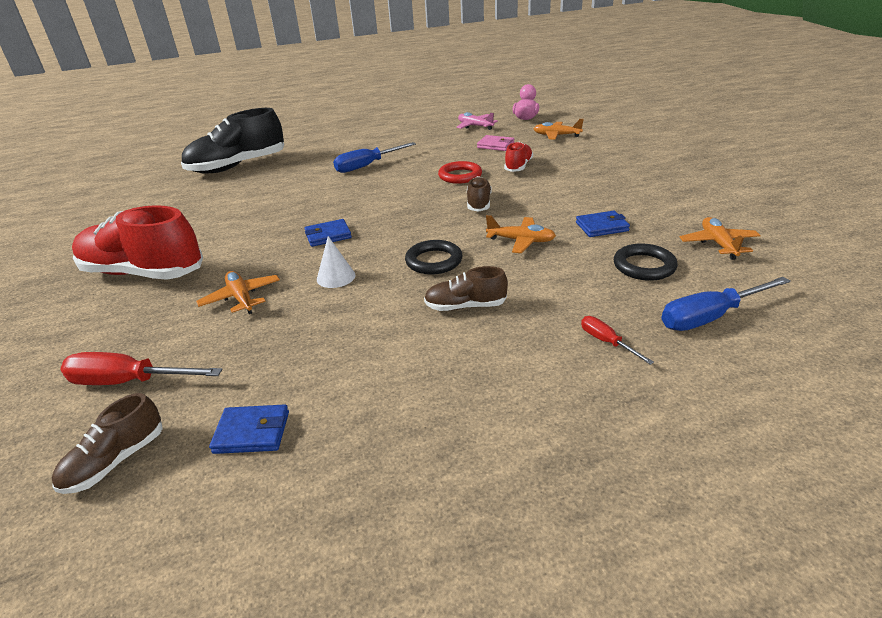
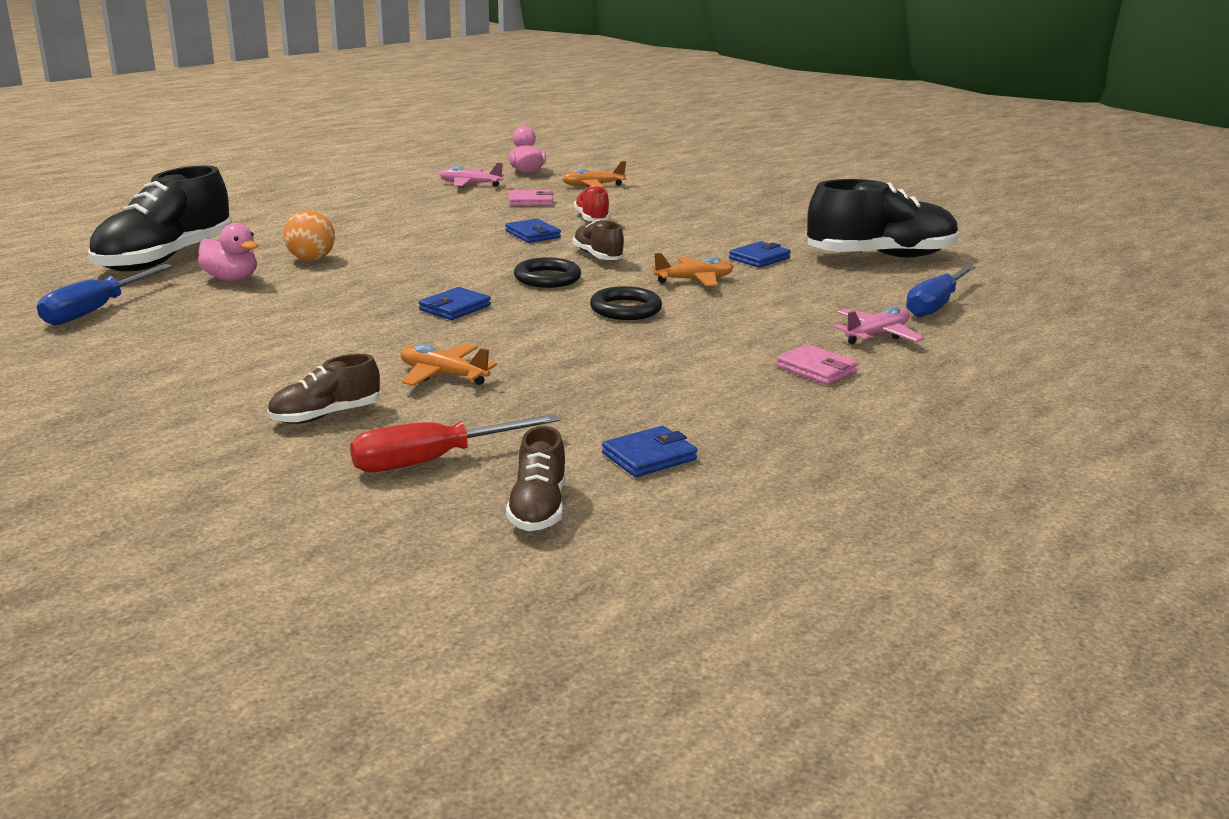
camera: 35 degrees left, 10 degrees down
red shoe [72,205,203,280] -> none
white cone [317,236,355,288] -> none
blue screwdriver [333,142,416,173] -> blue screwdriver moved to [37,264,173,325]
brown shoe [424,266,508,311] -> brown shoe moved to [267,354,380,424]
red ring [438,161,482,184] -> blue wallet [505,219,561,243]
red screwdriver [581,316,654,365] -> pink plane [834,306,924,344]
black ring [614,243,678,281] -> black ring moved to [514,257,581,288]
orange plane [680,217,761,260] -> black shoe [807,179,959,258]
none -> pink duck [198,223,258,281]
none -> orange ball [283,210,335,261]
none -> pink wallet [776,344,858,385]

